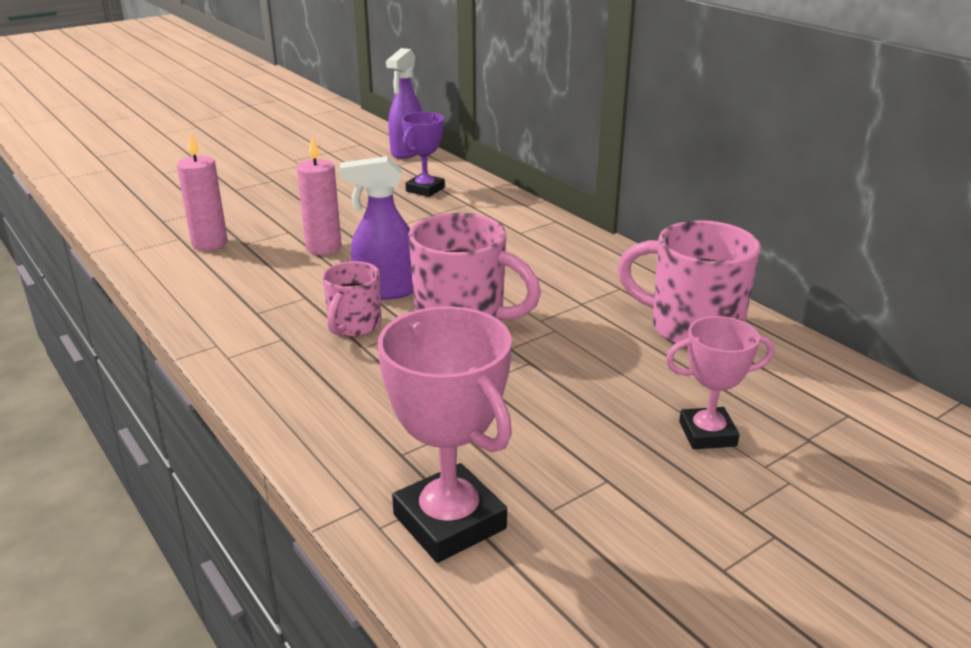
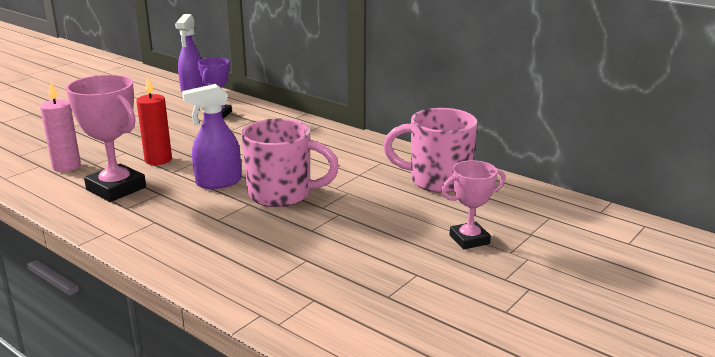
camera: 15 degrees left, 5 degrees down
pink candle [297,136,342,255] -> red candle [136,77,172,165]
pink mug [322,261,382,337] -> none
pink trophy [377,306,512,563] -> pink trophy moved to [66,75,146,202]

